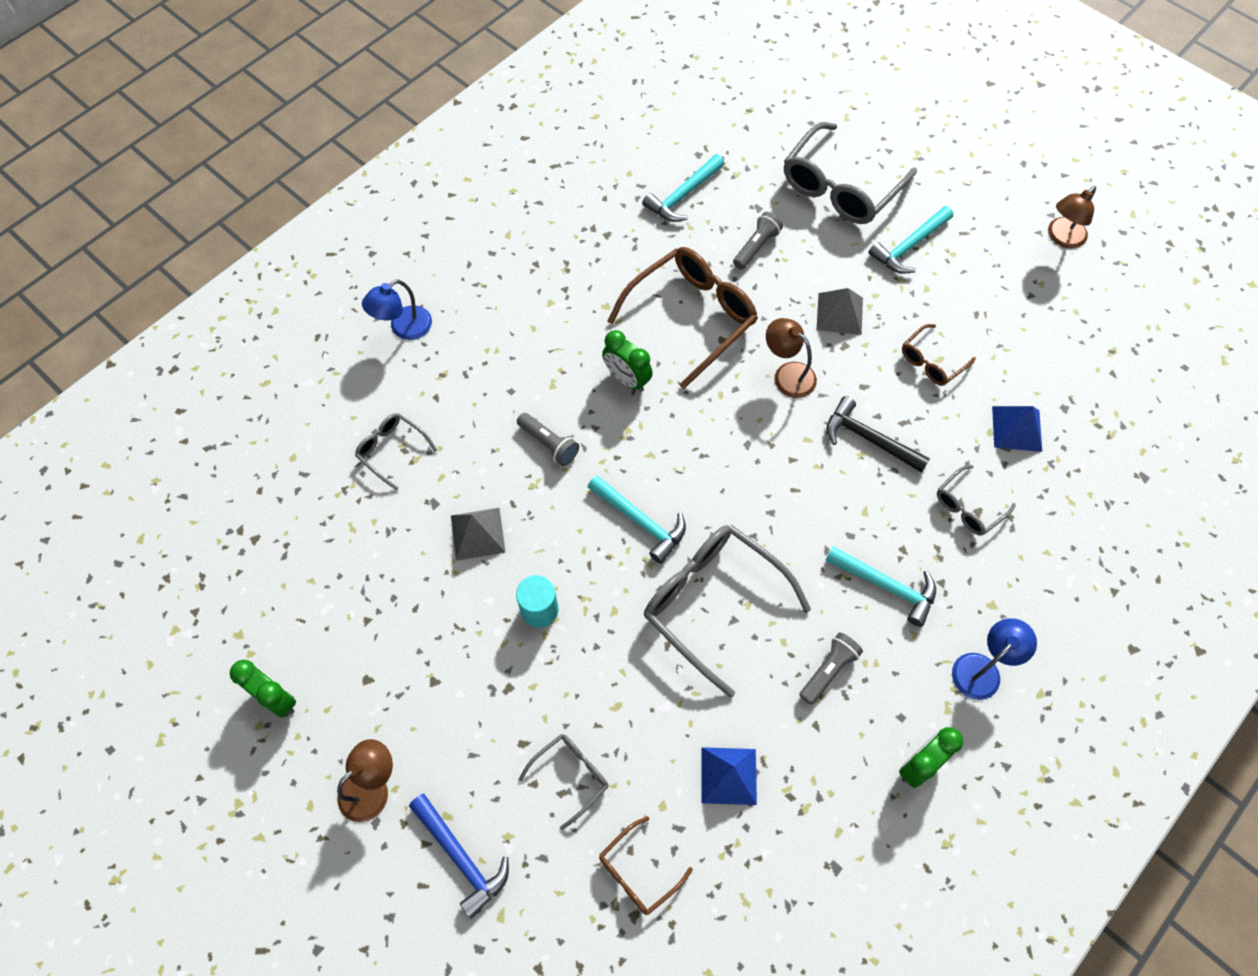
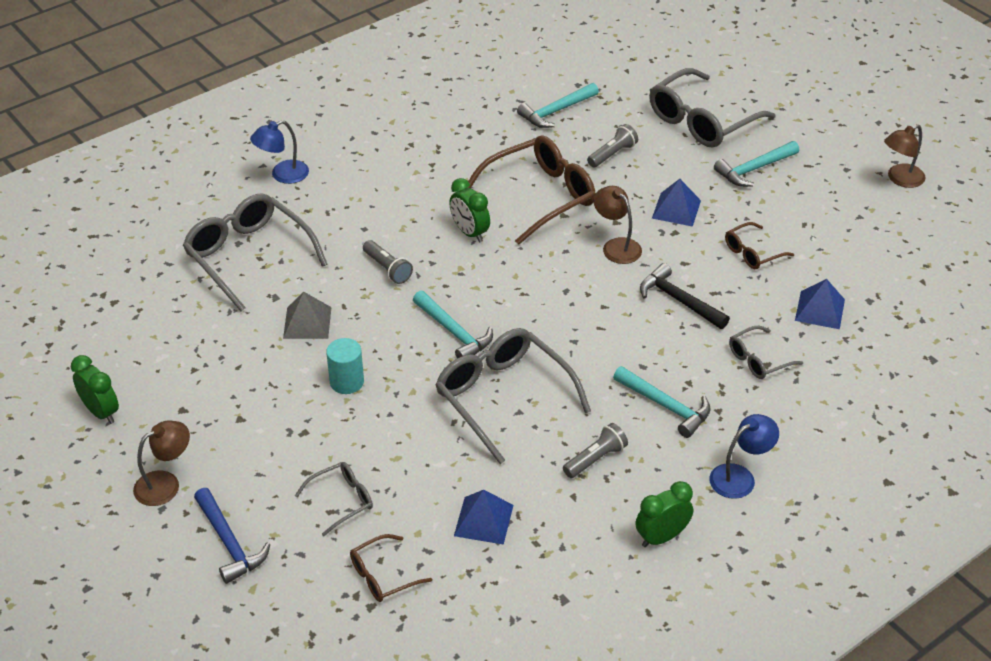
camera: 10 degrees right, 20 degrees down
grey glasses [355,413,437,491] -> grey glasses [183,193,327,311], size x1.99
grey pyramid [816,288,863,335] -> blue pyramid [652,179,701,227]

